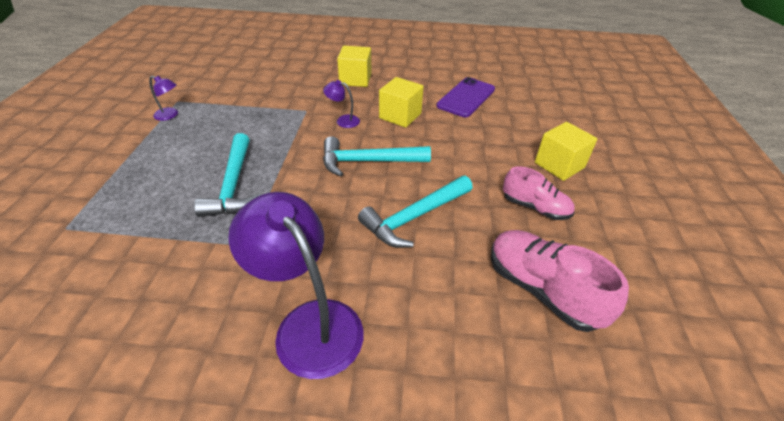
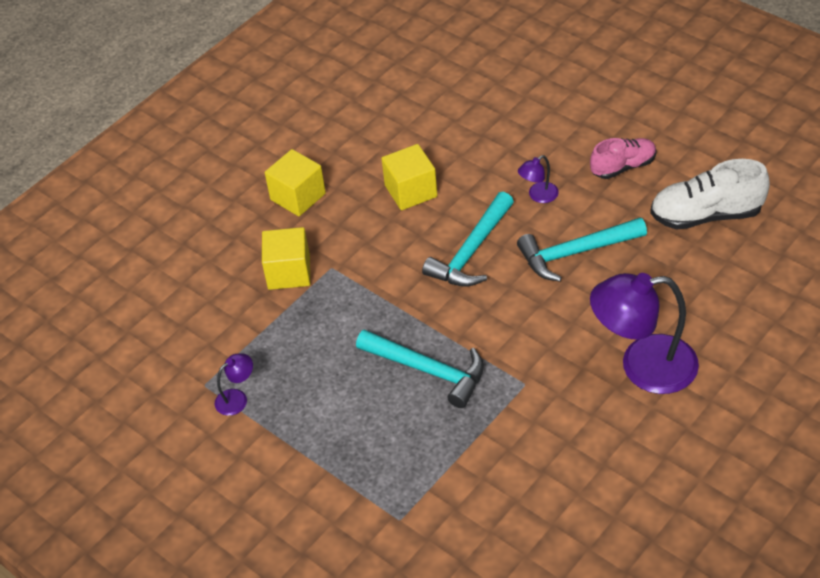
camera: 50 degrees left, 5 degrees up
purple lamp [323,80,360,128] -> purple lamp moved to [518,155,559,203]
turquoise hammer [358,176,473,248] -> turquoise hammer turned 75 degrees clockwise [517,217,647,282]
purple phone [436,77,495,117] -> none
pink shoe [491,230,629,332] -> white shoe [650,159,770,230]
yellow cube [535,122,597,181] -> yellow cube moved to [262,227,310,290]

